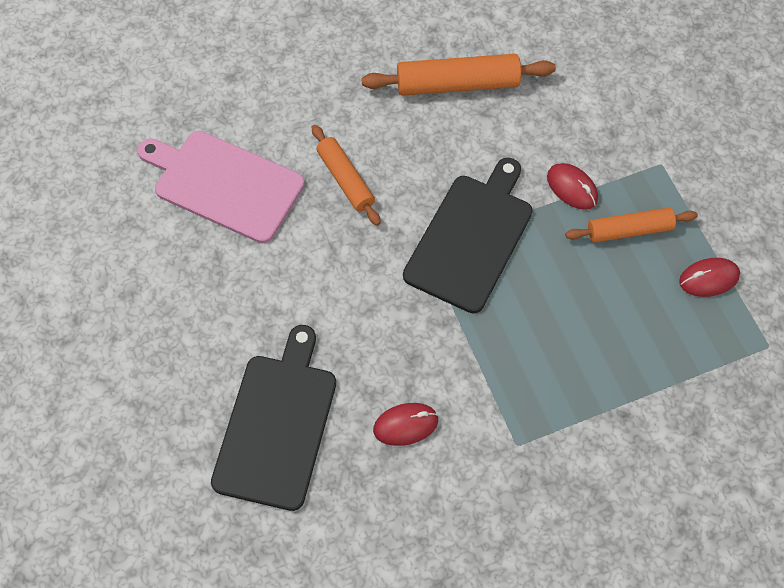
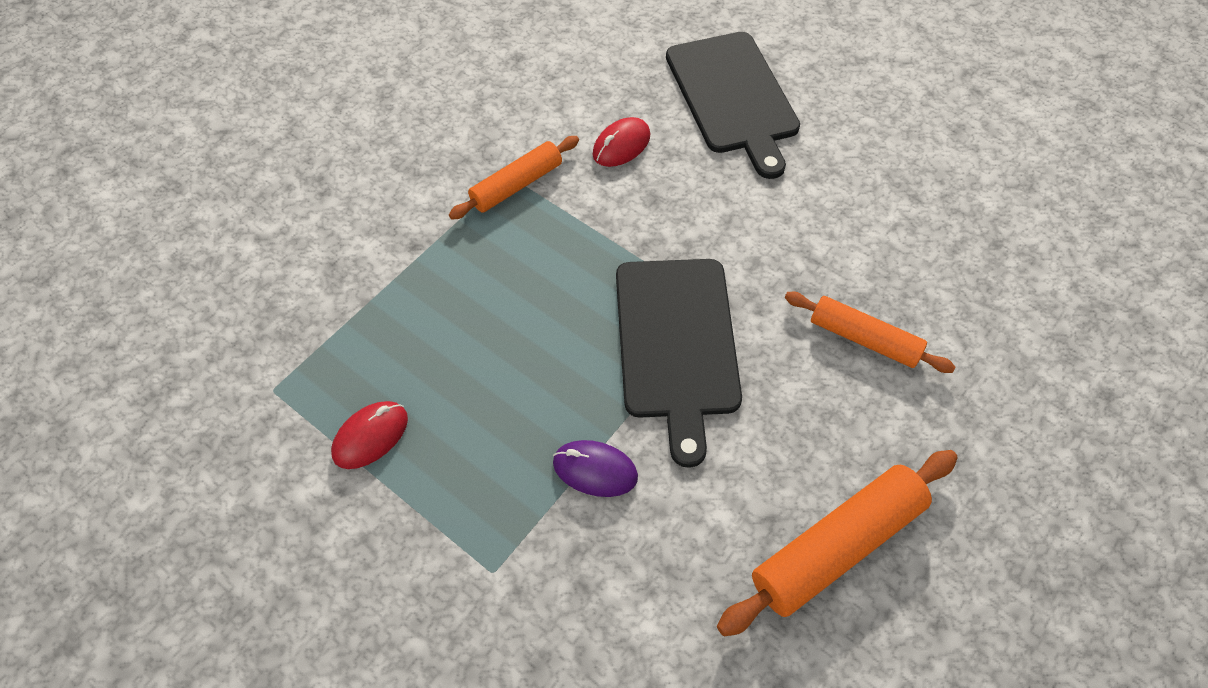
camera: 150 degrees right, 5 degrees down
pink cutting board [137,131,305,243] -> none
red mouse [547,163,598,210] -> purple mouse [553,440,638,497]
orange rolling pin [565,208,698,243] -> orange rolling pin moved to [449,136,579,220]

